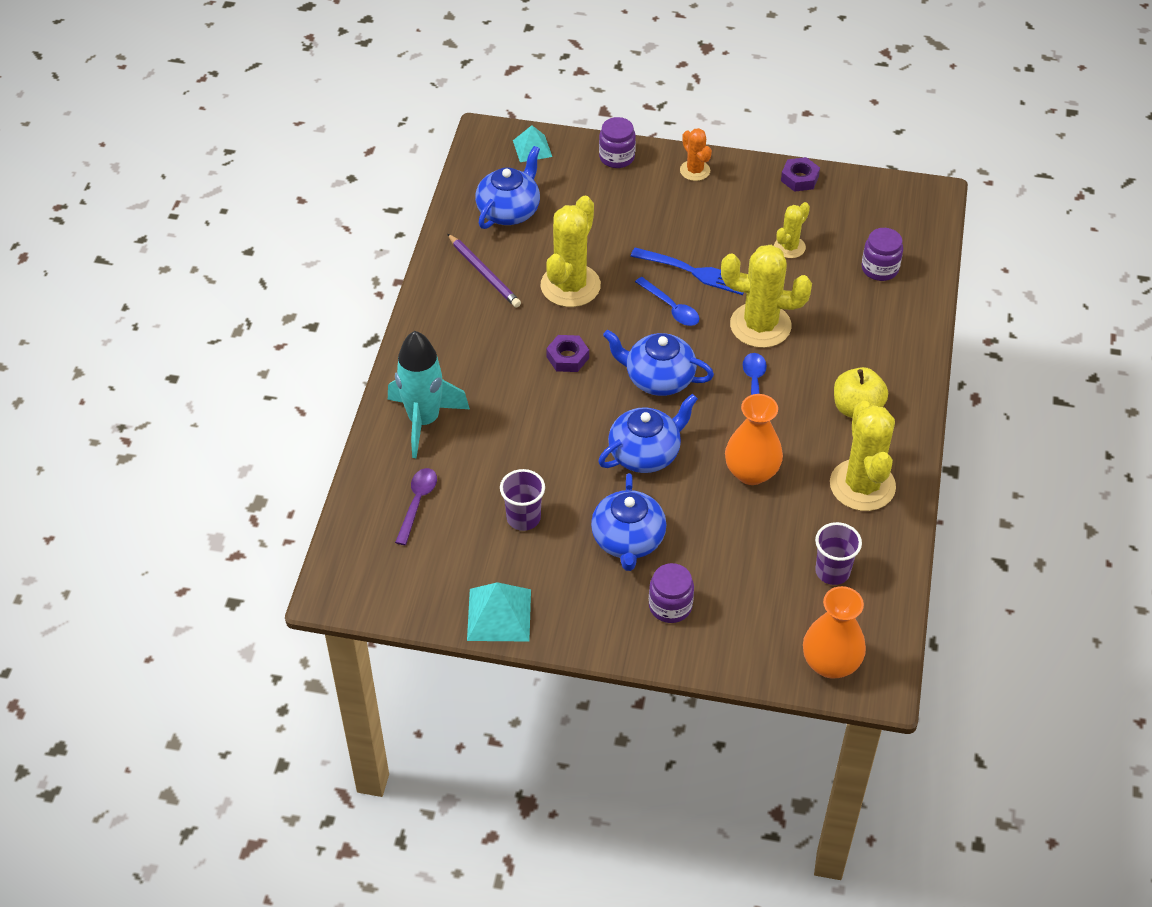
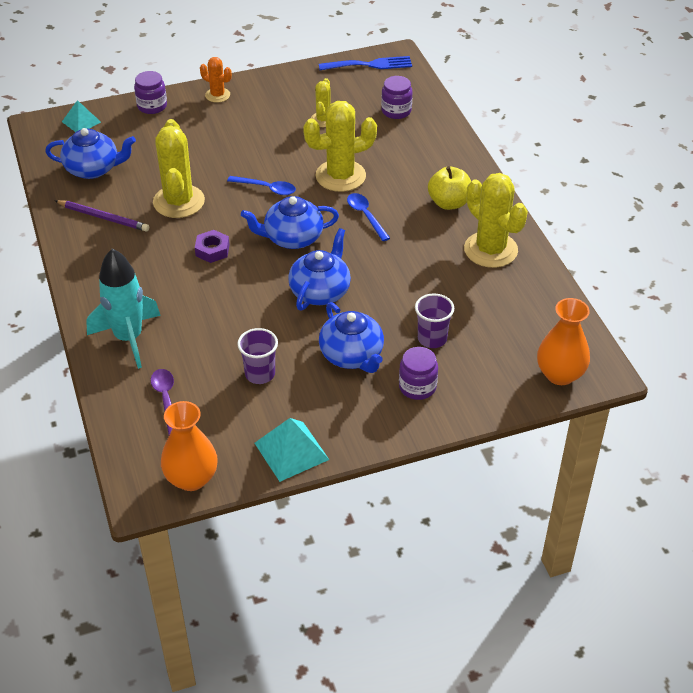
camera: 30 degrees left, 5 degrees down
blue teapot [475,146,540,229] -> blue teapot turned 90 degrees clockwise [45,128,136,179]
blue fork [630,247,743,295] -> blue fork moved to [319,56,412,70]
orange vase [725,394,783,485] -> orange vase moved to [161,401,218,491]
purple nut [781,157,820,192] -> none
purple cup [815,522,862,585] -> purple cup moved to [415,293,454,348]

